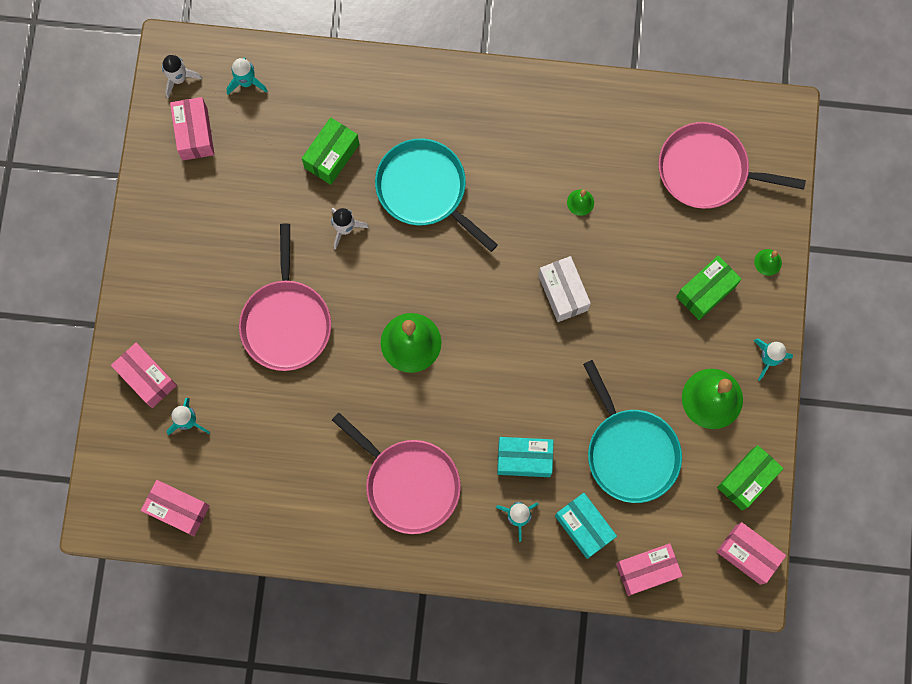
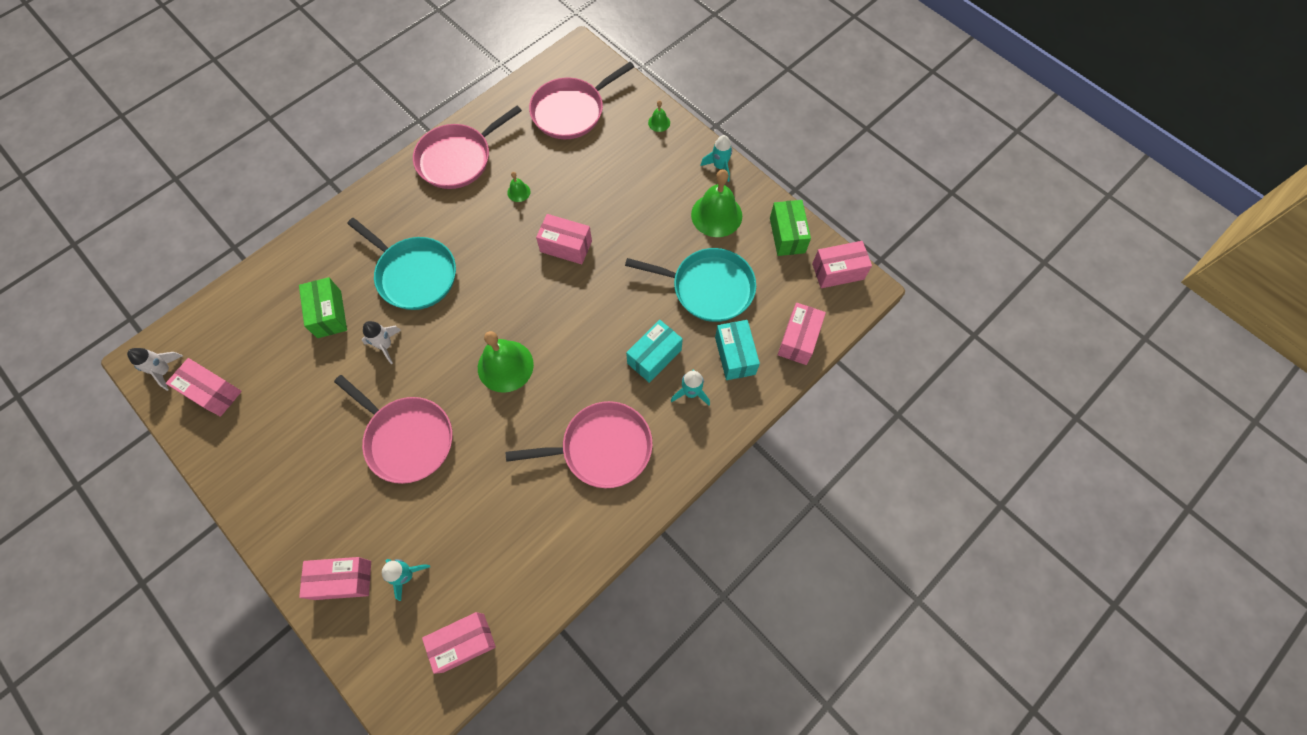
camera: 50 degrees left, 10 degrees down
turquoise rocket [226,58,267,95] -> none
turquoise pan [375,139,498,252] -> turquoise pan turned 135 degrees counterclockwise [347,218,456,310]
white box [538,256,591,322] -> pink box [536,214,592,264]
turquoise box [555,493,617,559] -> turquoise box turned 75 degrees clockwise [715,320,760,380]
green box [676,255,742,320] -> none
none -> pink pan [413,106,522,189]

